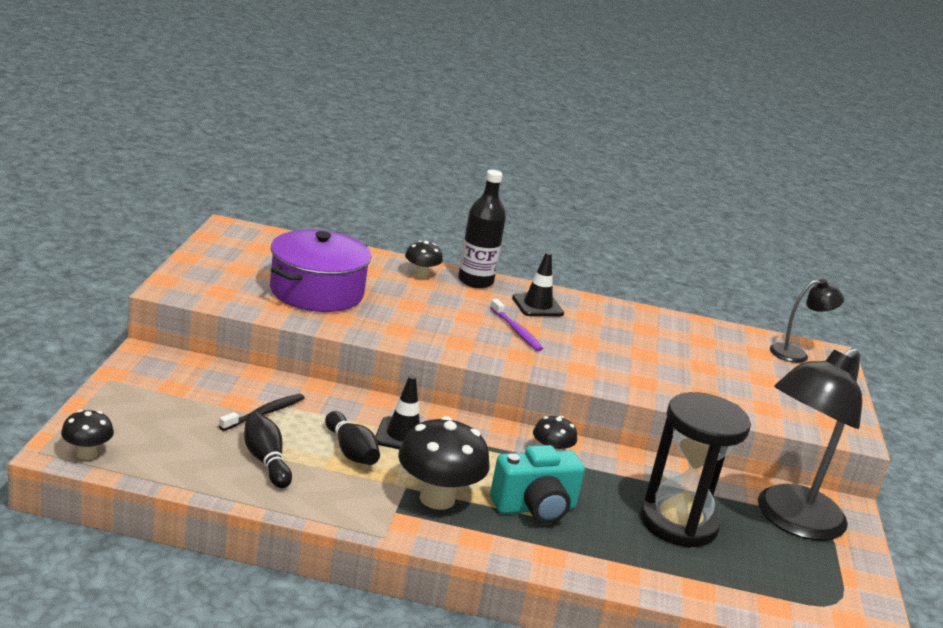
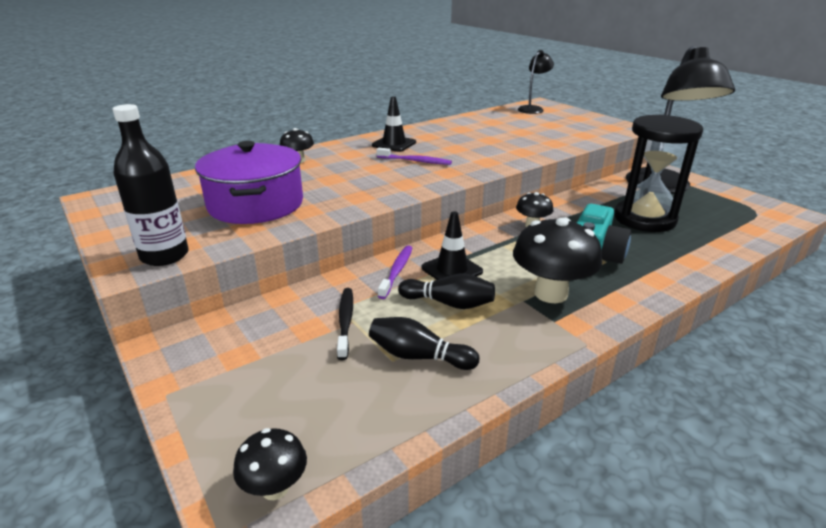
camera: 40 degrees left, 5 degrees up
black bottle [458,170,506,288] -> black bottle moved to [113,104,189,266]
none -> purple toothbrush [378,246,412,299]

